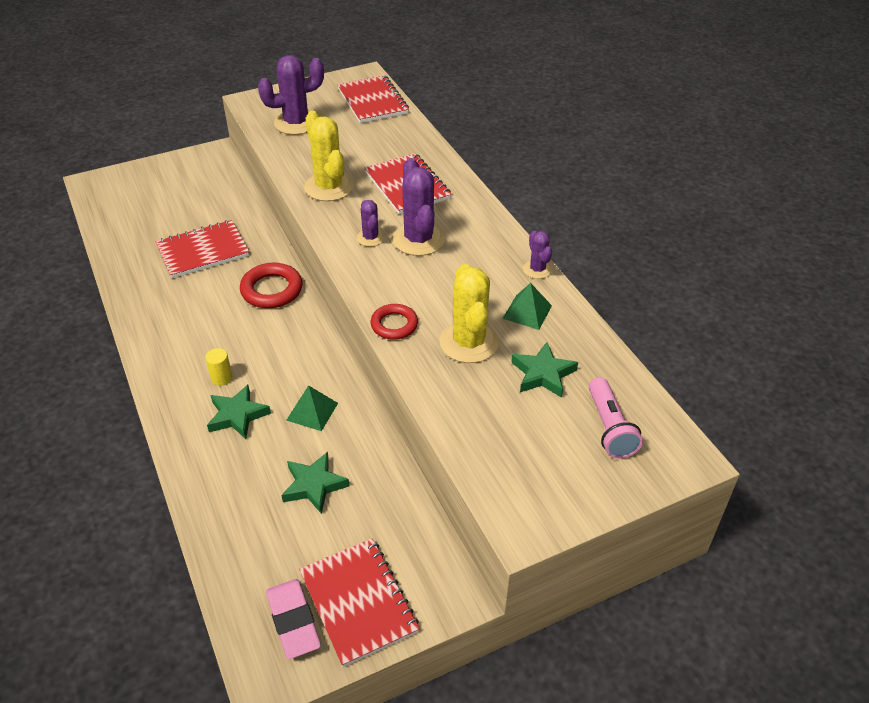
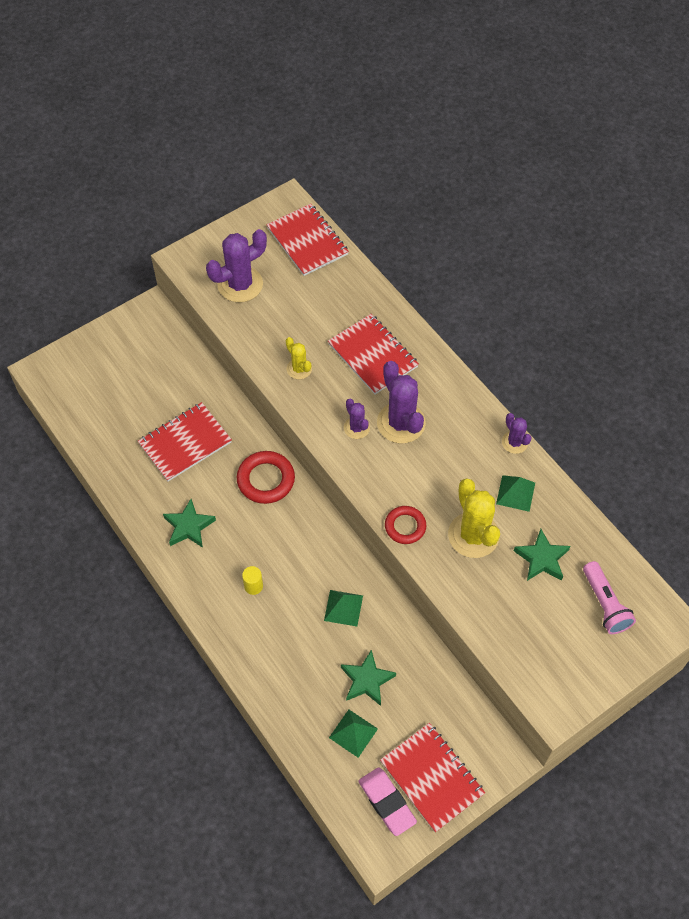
camera: 10 degrees left, 15 degrees up
green star [207,385,271,439] -> green star moved to [163,499,216,548]
yellow cactus [304,111,354,201] -> yellow cactus [286,337,312,379], size x0.54
none -> green pyramid [329,710,378,758]

